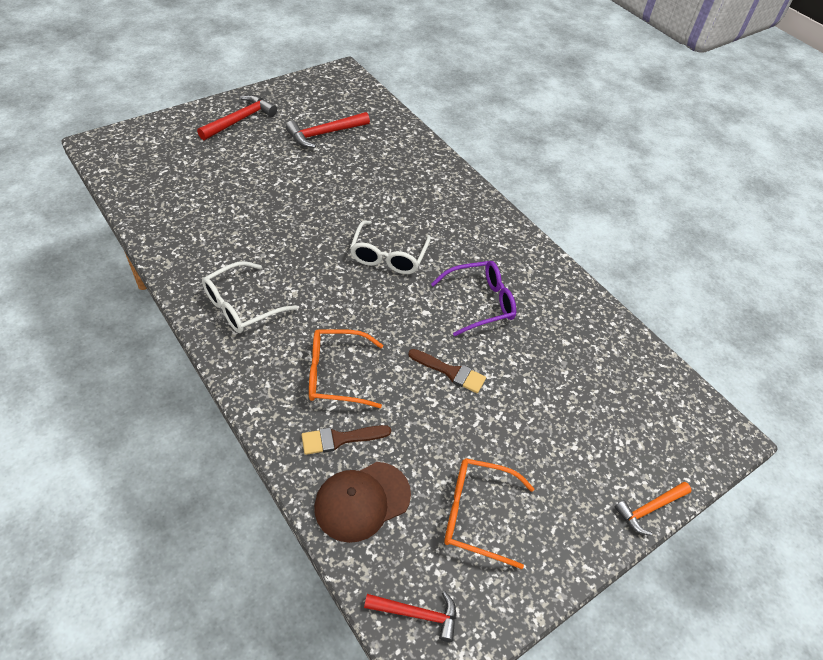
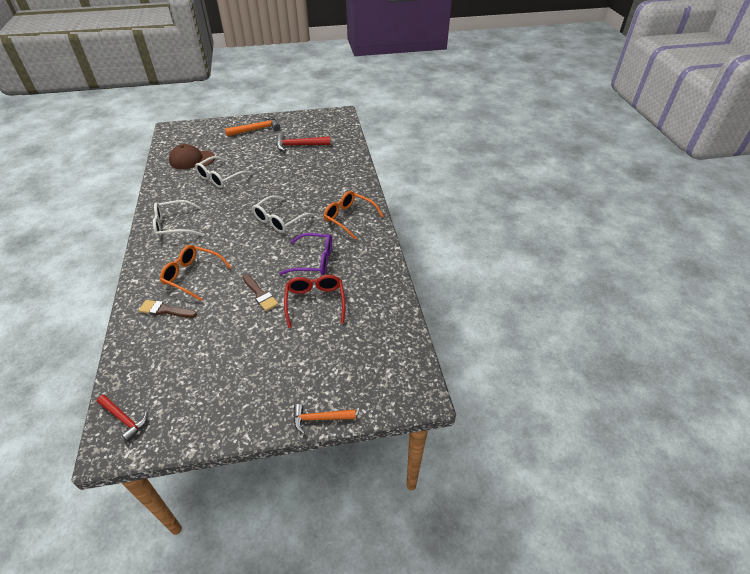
camera: 30 degrees right, 5 degrees down
red hammer [197,95,277,140] -> orange hammer [225,116,280,137]
brown cap [314,462,411,543] -> brown cap moved to [169,144,215,169]
orange glasses [444,458,535,569] -> orange glasses moved to [324,191,384,240]
none -> white glasses [195,156,252,188]
none -> red glasses [284,275,345,328]

